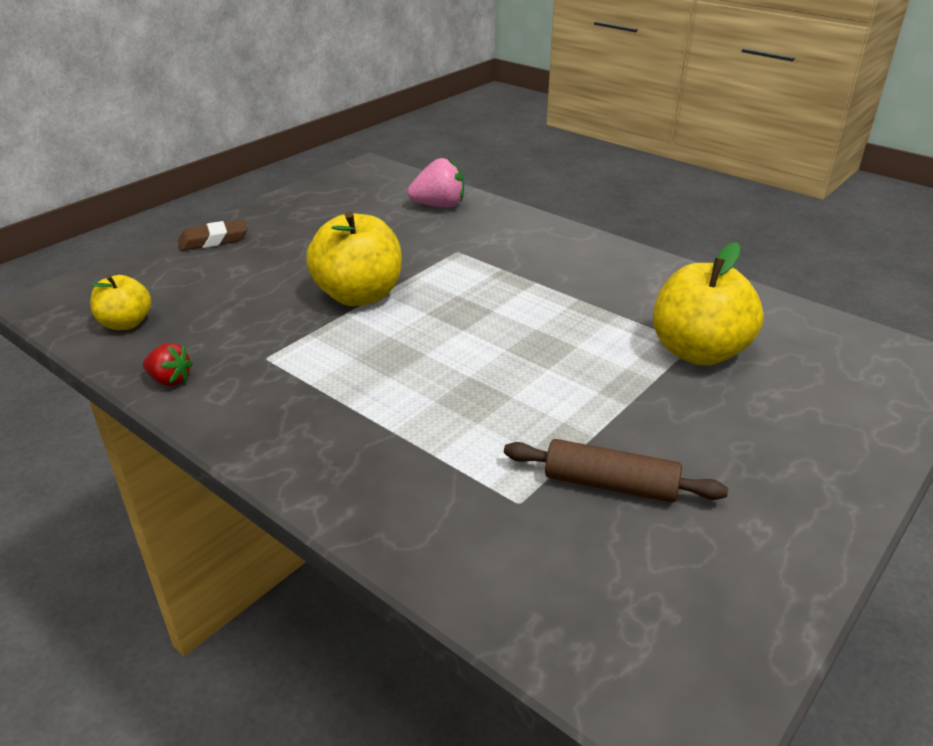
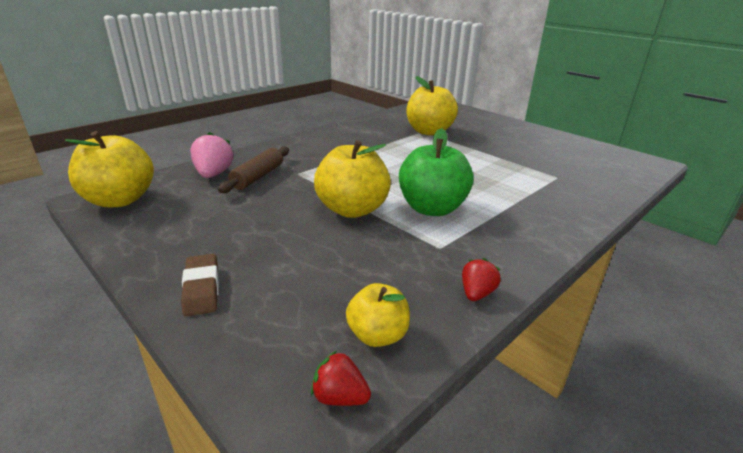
camera: 85 degrees left, 5 degrees down
brown rolling pin [504,439,728,503] -> brown rolling pin moved to [218,147,289,193]
none -> yellow apple [65,131,154,207]
none -> red strawberry [311,351,371,406]
none -> green apple [399,128,474,216]

